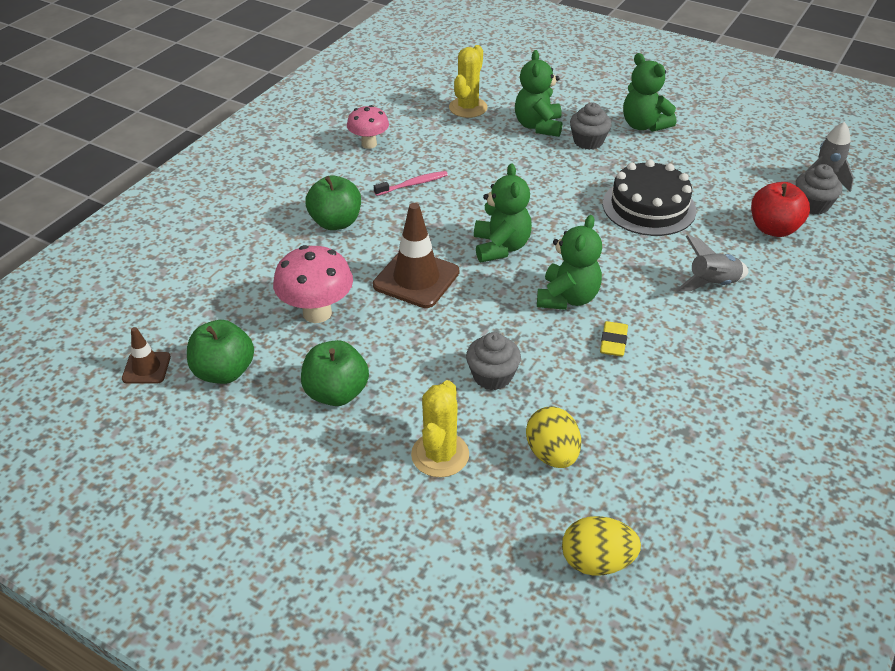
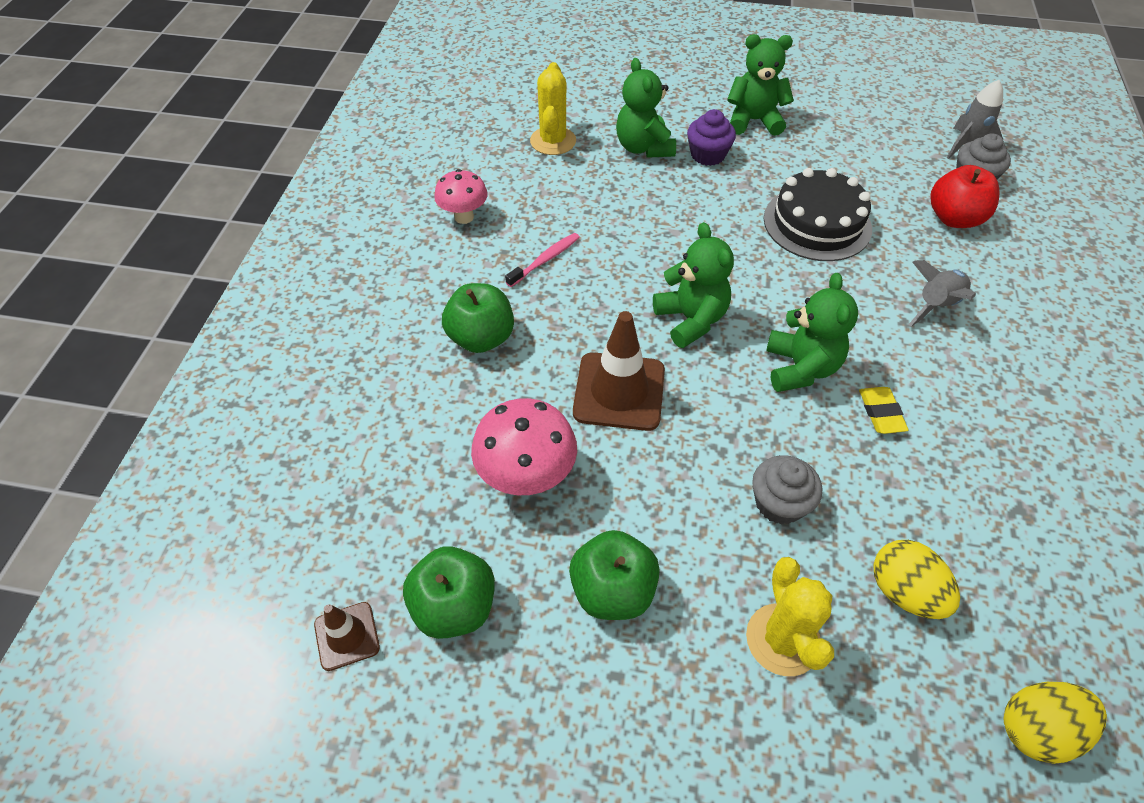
camera: 20 degrees left, 10 degrees up
grey cupcake [570,103,612,150] -> purple cupcake [687,109,736,166]
green teddy bear [623,53,676,132] -> green teddy bear turned 150 degrees clockwise [727,34,794,136]

